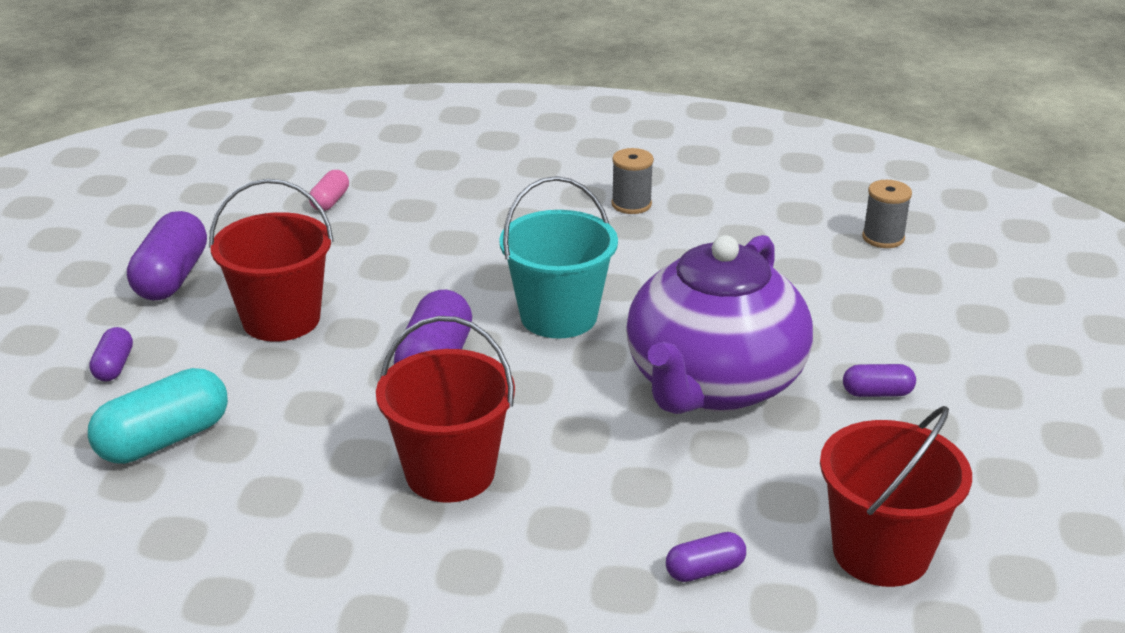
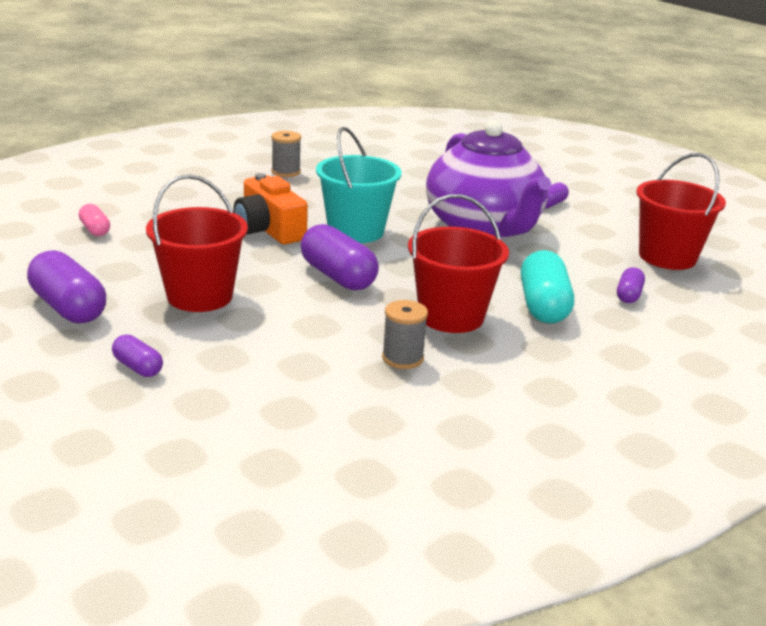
camera: 50 degrees left, 5 degrees down
turquoise capsule [88,368,228,464] -> turquoise capsule moved to [521,250,574,323]
grey spool [862,180,912,248] -> grey spool moved to [382,300,428,369]
none -> orange camera [233,173,308,244]

